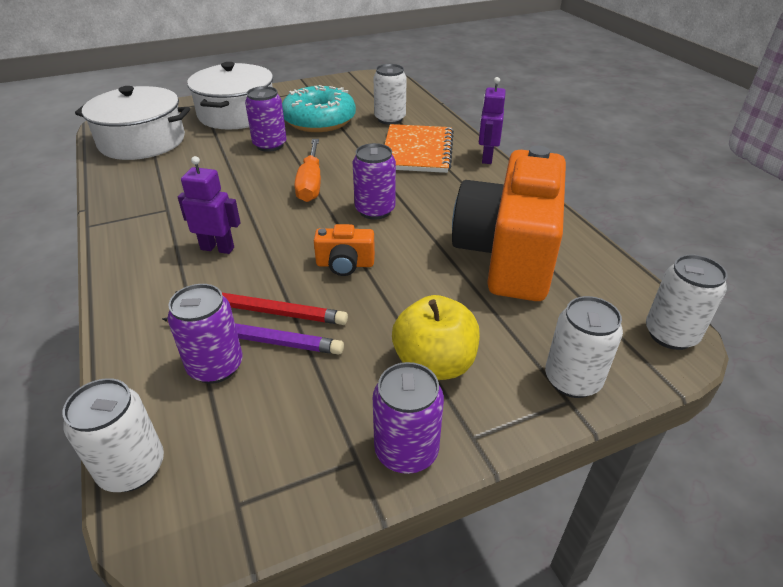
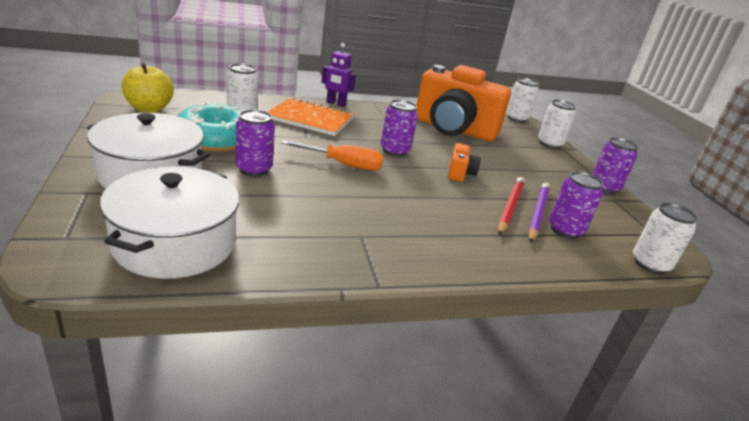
camera: 85 degrees left, 10 degrees down
purple robot [178,156,241,254] -> none
yellow apple [392,295,480,380] -> yellow apple moved to [122,63,174,113]

